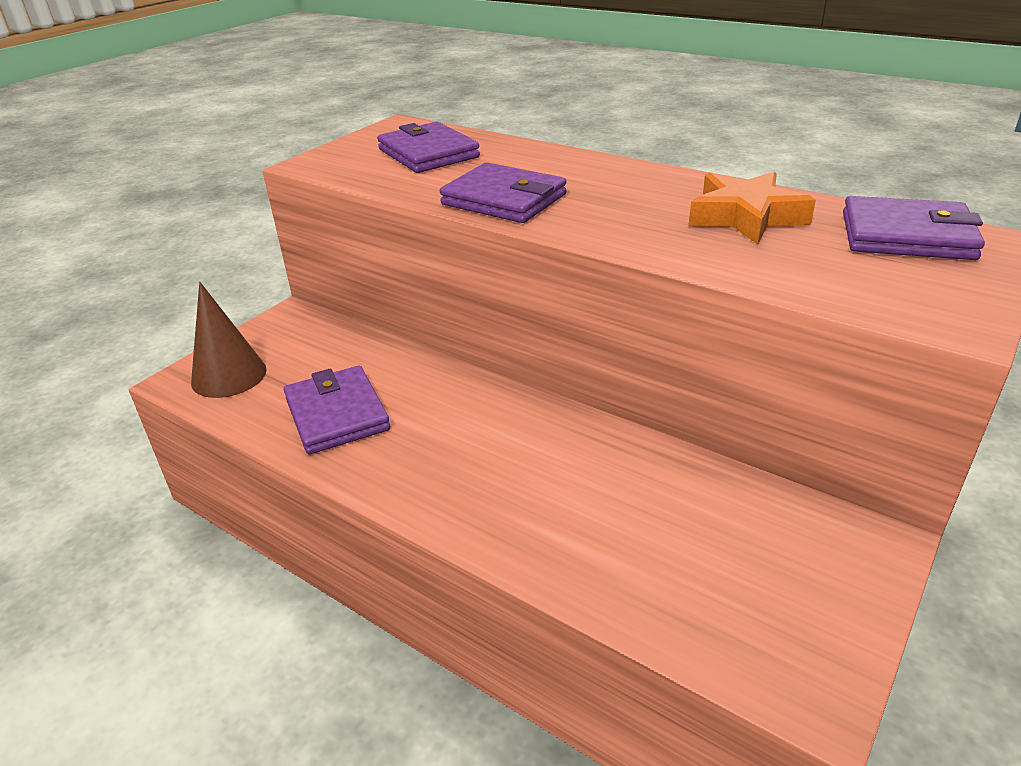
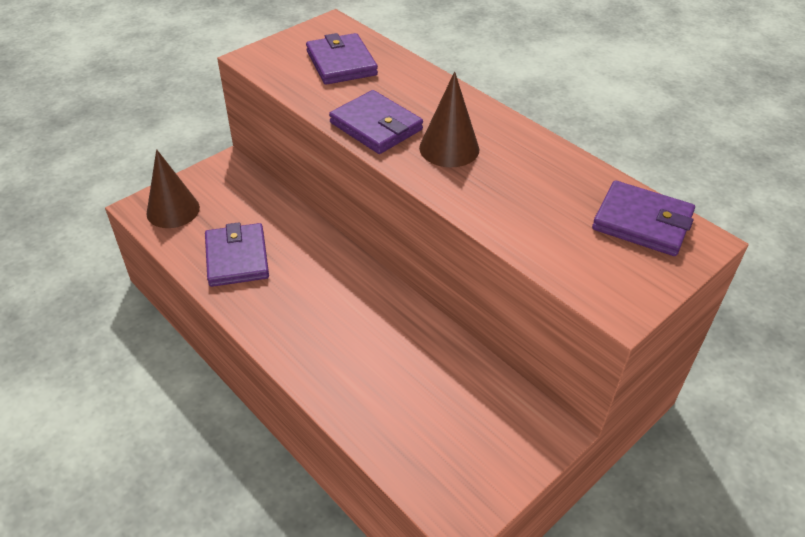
camera: 10 degrees right, 10 degrees up
orange star [689,172,816,245] -> none
none -> brown cone [419,71,479,167]

